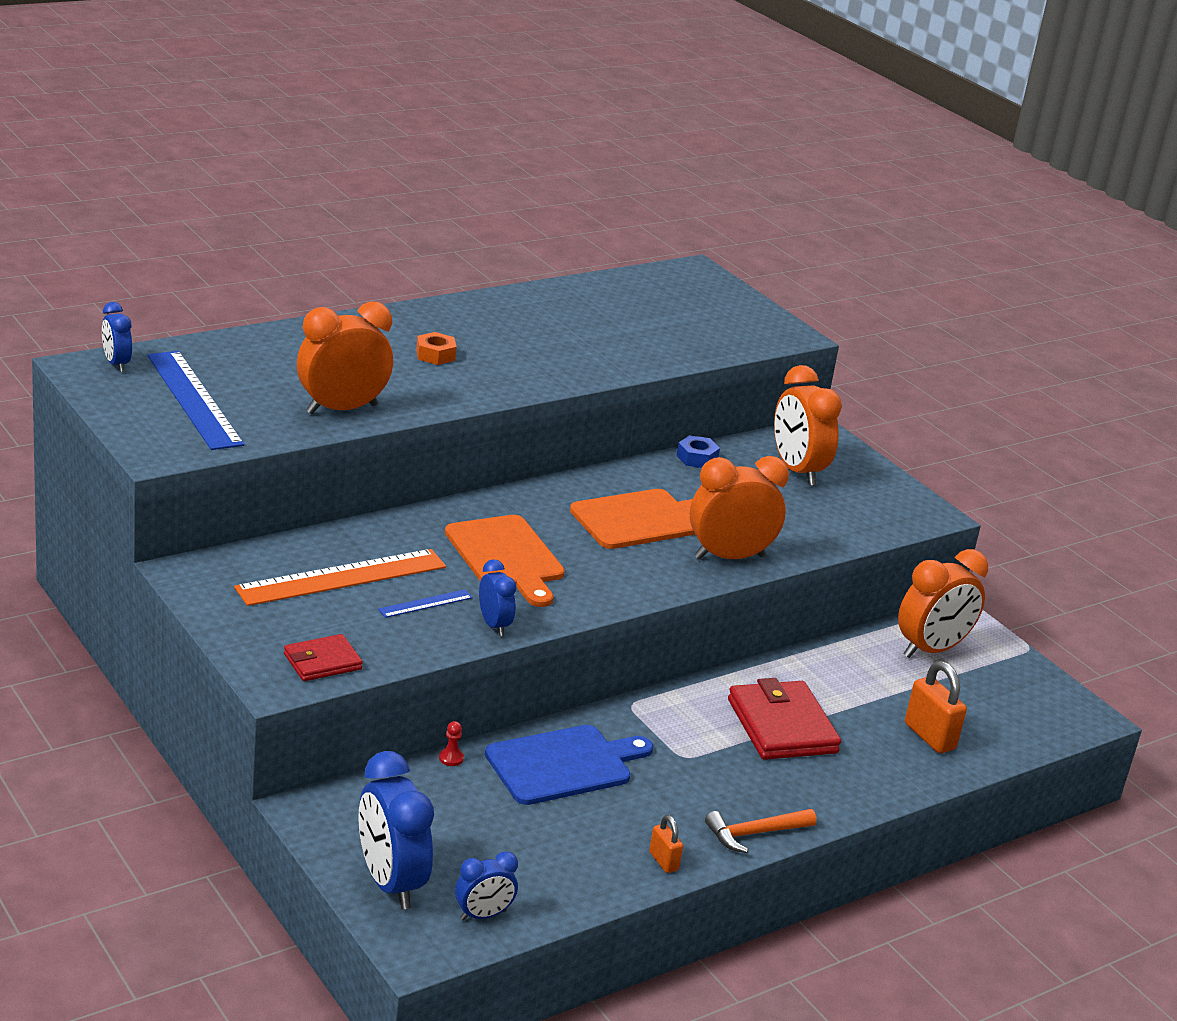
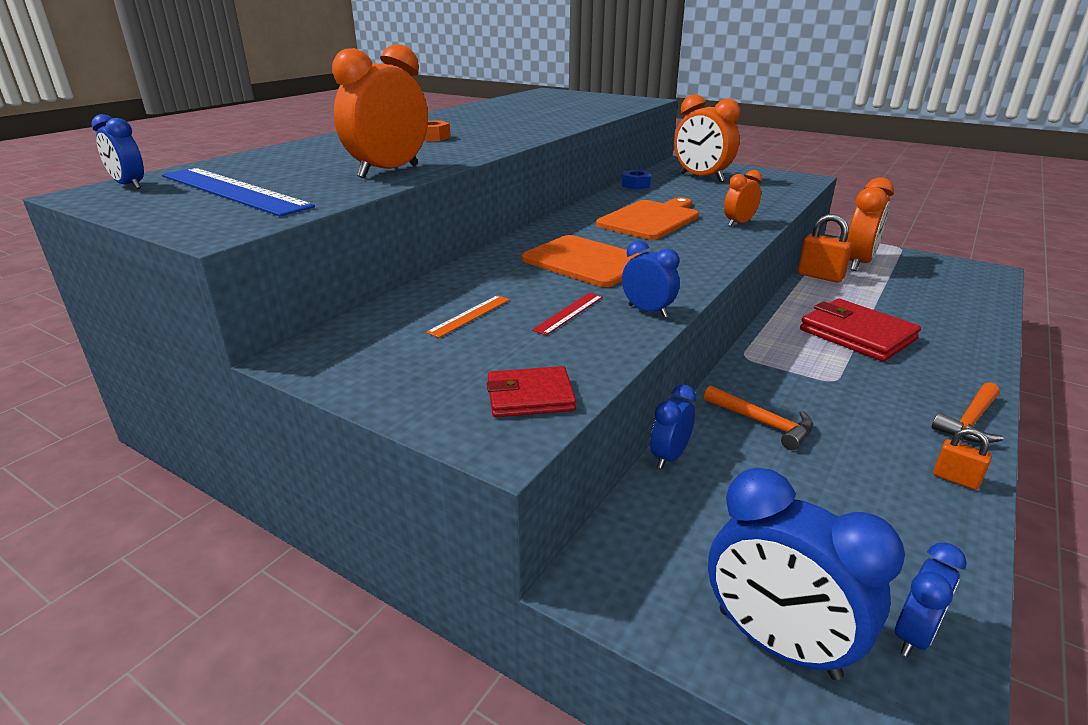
camera: 20 degrees left, 0 degrees up
orange ruler [234,549,446,606] -> orange ruler [426,295,510,338], size x0.45
red wallet [284,634,363,681] -> red wallet turned 45 degrees clockwise [487,366,576,417]
blue ruler [378,589,473,618] -> red ruler [532,293,603,335]
red pawn [439,721,464,766] -> blue clock [650,385,696,469]
blue cutting board [485,725,653,805] -> orange hammer [704,385,813,450]
orange clock [690,456,789,560] -> orange clock [724,170,762,227], size x0.54
orange padlock [905,661,967,753] -> orange padlock moved to [798,214,853,283]

